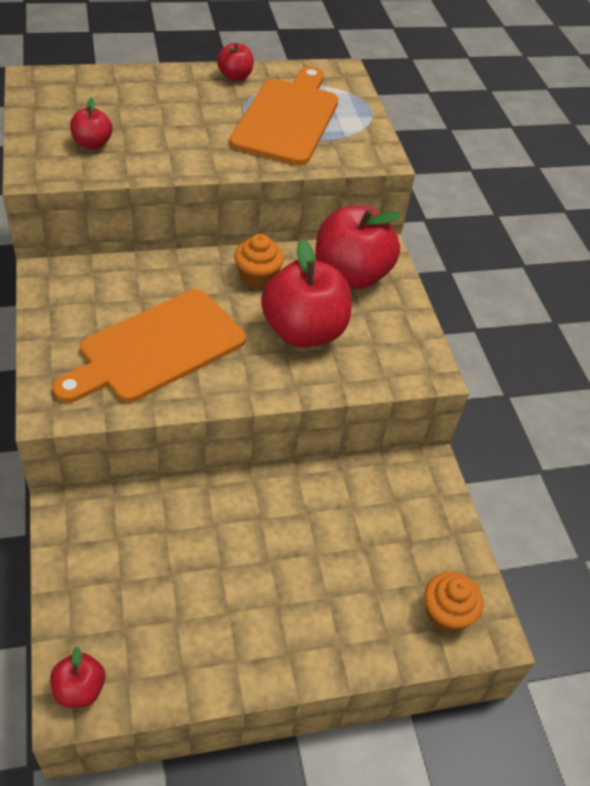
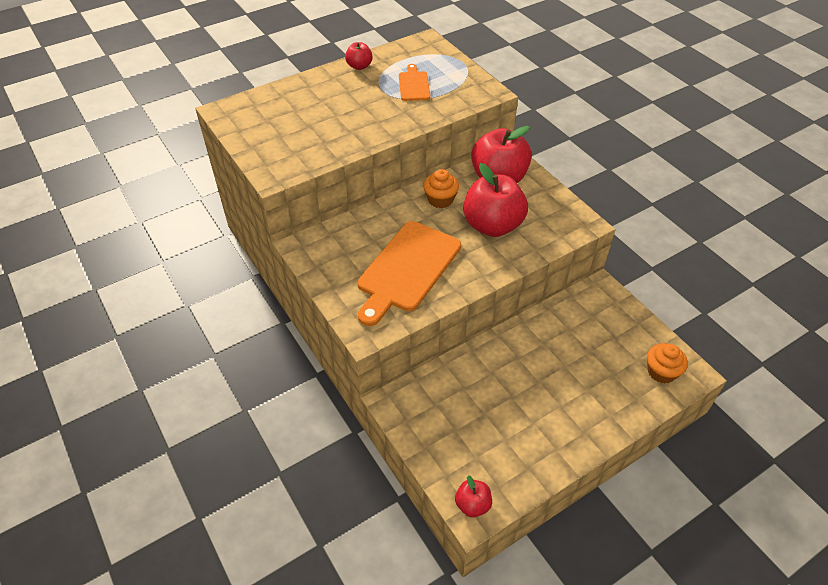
camera: 15 degrees left, 0 degrees up
red apple [70,98,112,149] -> none
orange cutting board [229,66,338,165] -> orange cutting board [399,64,430,101], size x0.50

